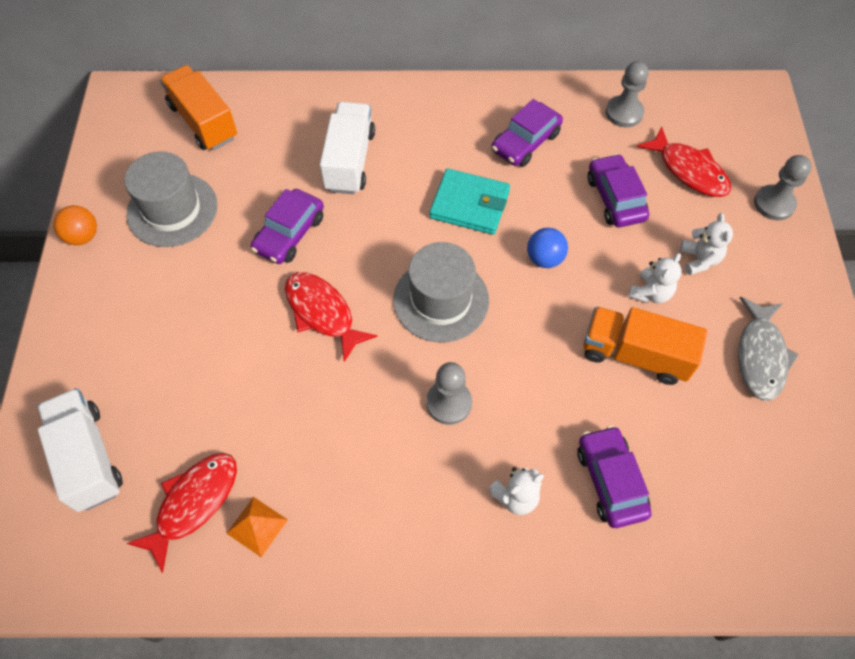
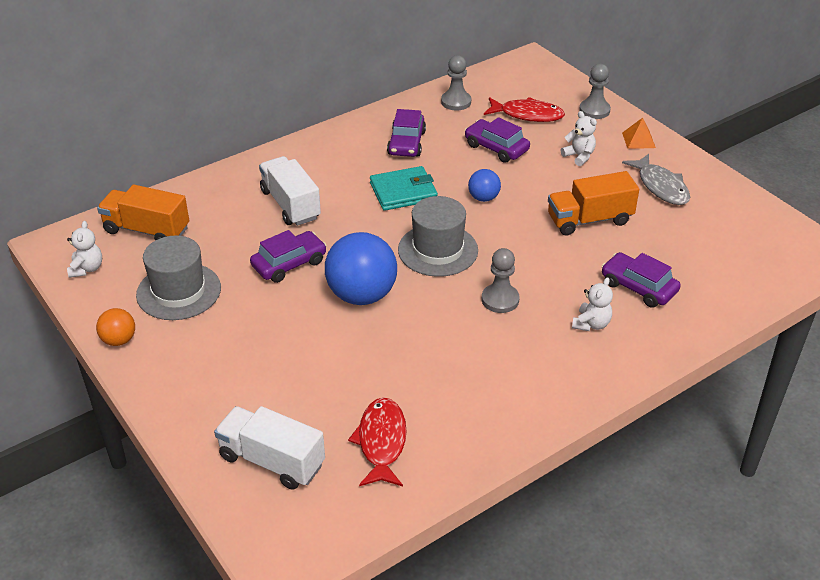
camera: 35 degrees left, 20 degrees down
orange pyramid [226,497,288,557] -> orange pyramid moved to [622,118,656,149]
purple car [251,189,324,264] -> purple car turned 120 degrees counterclockwise [250,230,327,283]
red fish [285,272,377,362] -> blue ball [325,232,397,305]
white teddy bear [628,253,682,303] -> white teddy bear moved to [67,221,102,278]

